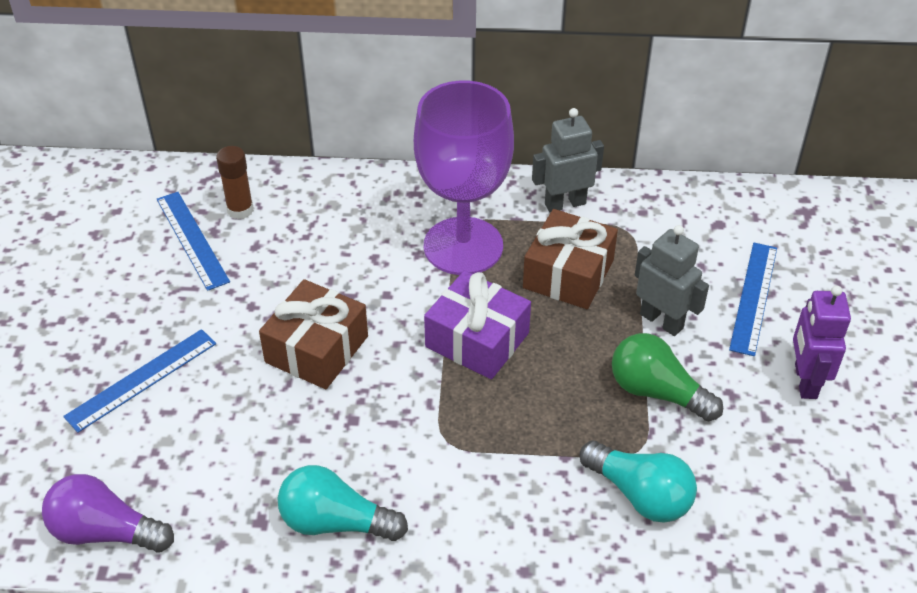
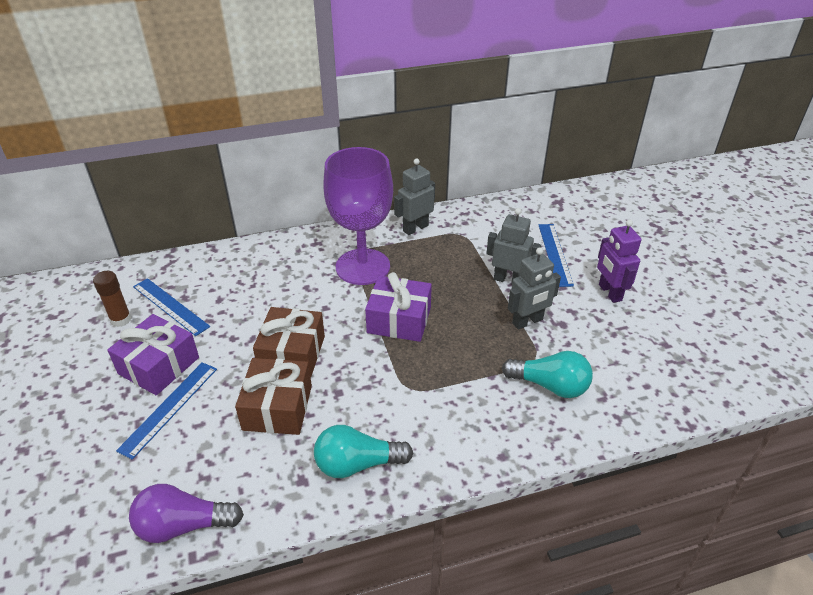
camera: 20 degrees left, 5 degrees down
brown glue stick [216,146,254,220] -> brown glue stick moved to [93,271,132,327]
brown gift [523,209,618,309] -> brown gift moved to [235,358,312,435]
green light bulb [612,333,723,421] -> grey robot [508,247,561,330]
none -> purple gift [107,314,199,395]

